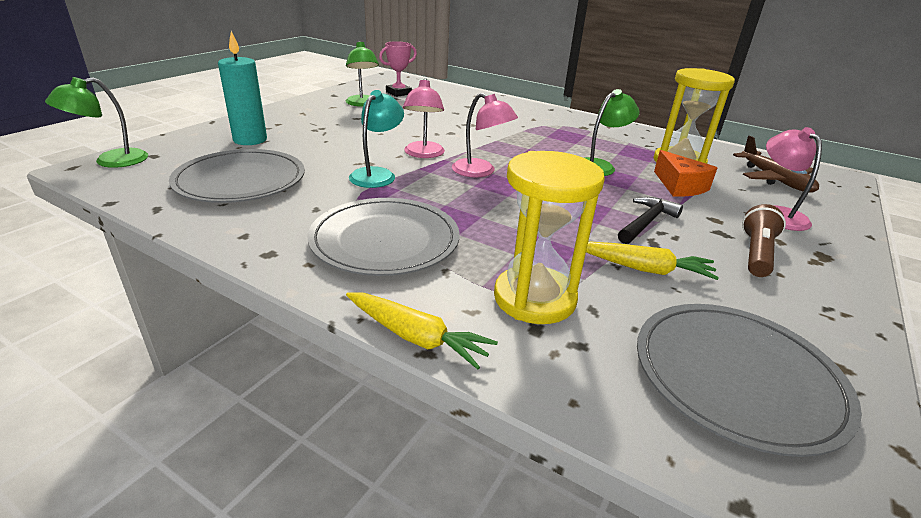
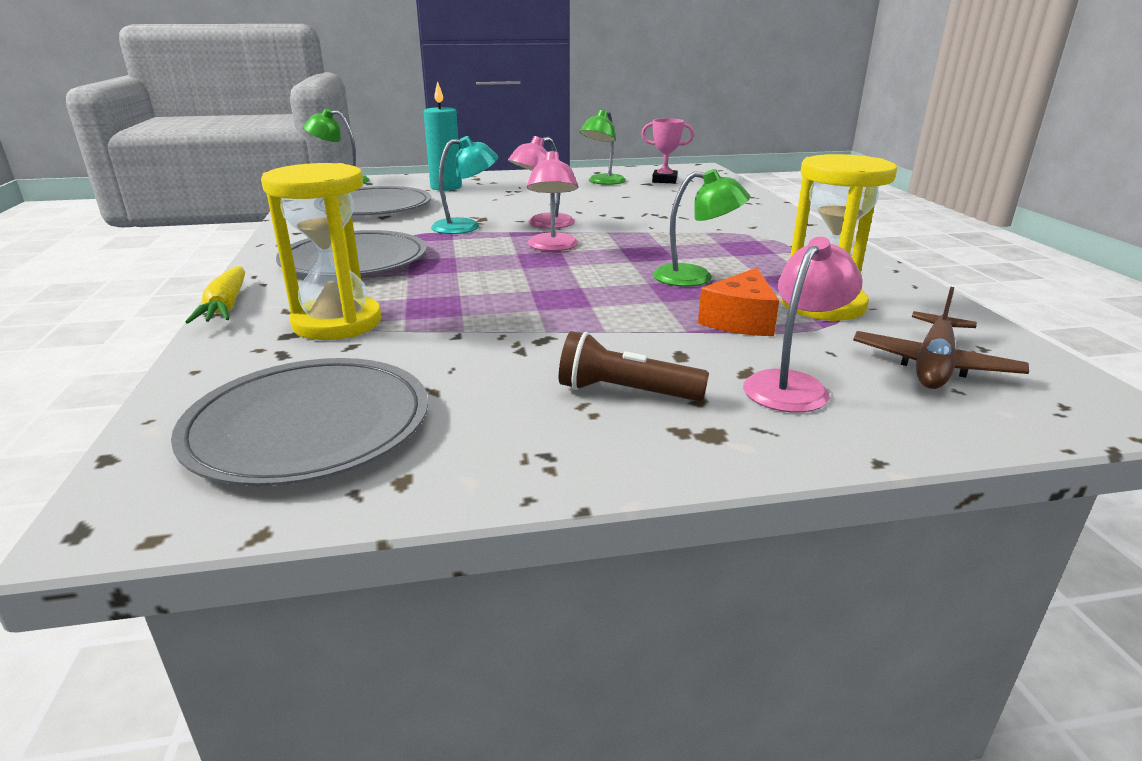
camera: 50 degrees right, 5 degrees down
yellow carrot [586,242,719,280] -> none
black hammer [618,197,683,244] -> none
brown flashlight [742,204,786,277] -> brown flashlight turned 150 degrees counterclockwise [559,331,709,401]

